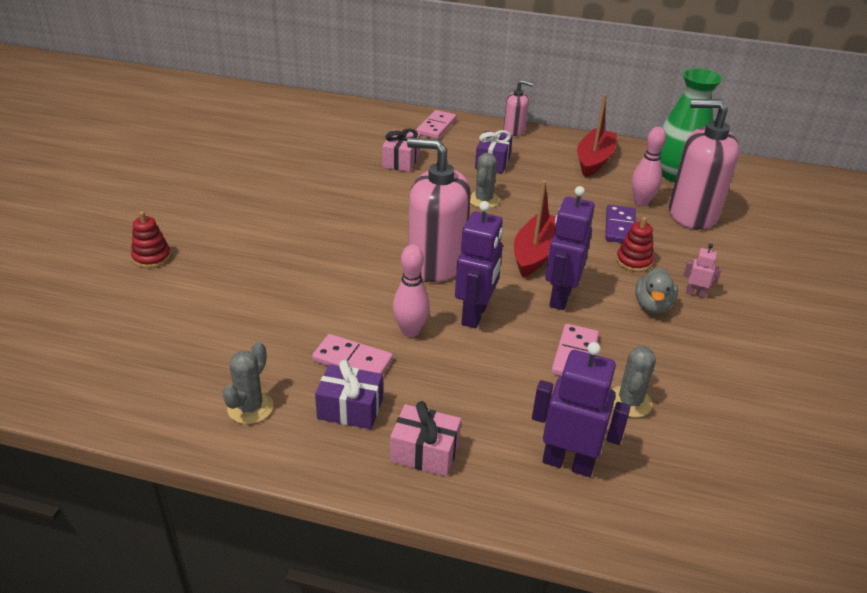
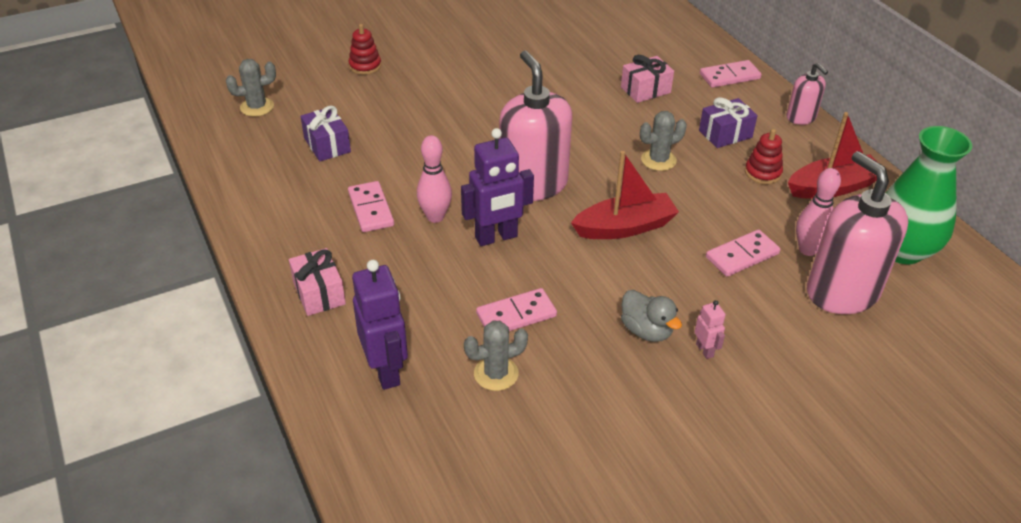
camera: 50 degrees right, 5 degrees up
grey cactus [222,342,273,424] -> grey cactus moved to [226,59,276,117]
purple gift [315,360,383,429] -> purple gift moved to [301,105,351,162]
purple robot [545,186,595,310] -> none
purple domino [605,205,636,243] -> pink domino [706,229,781,277]
red stacking toy [616,217,654,272] -> red stacking toy moved to [745,129,783,184]
grey duck [635,267,678,314] -> grey duck turned 105 degrees counterclockwise [621,290,682,342]

